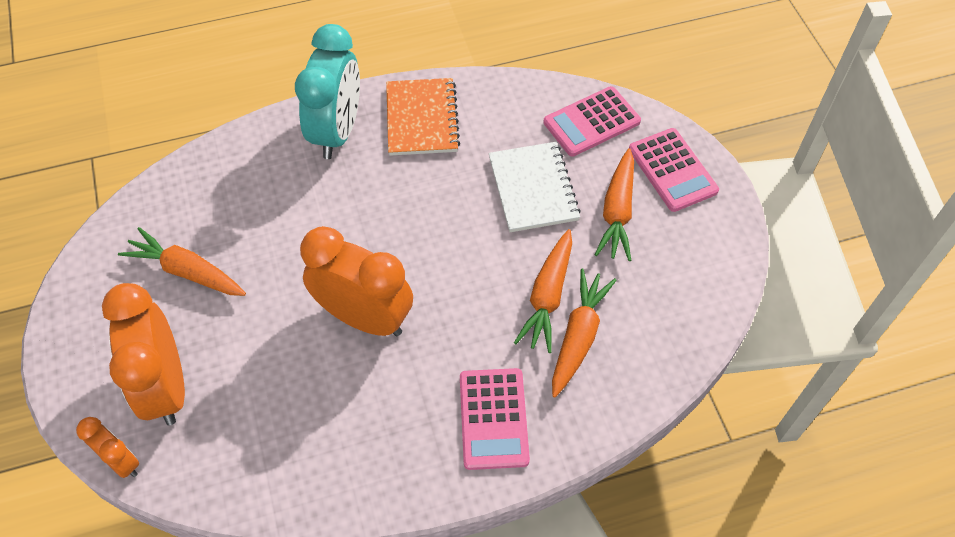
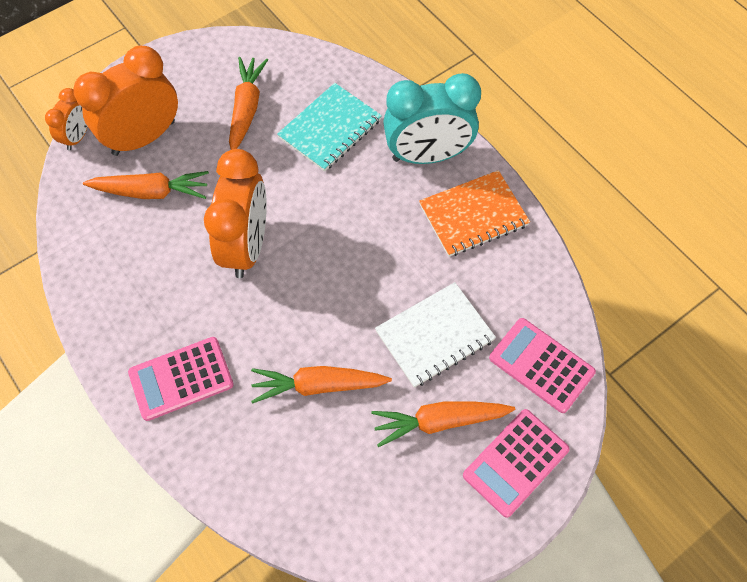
camera: 70 degrees right, 5 degrees up
orange carrot [552,268,617,398] -> orange carrot moved to [83,171,209,199]
none -> turquoise notebook [277,83,382,172]

